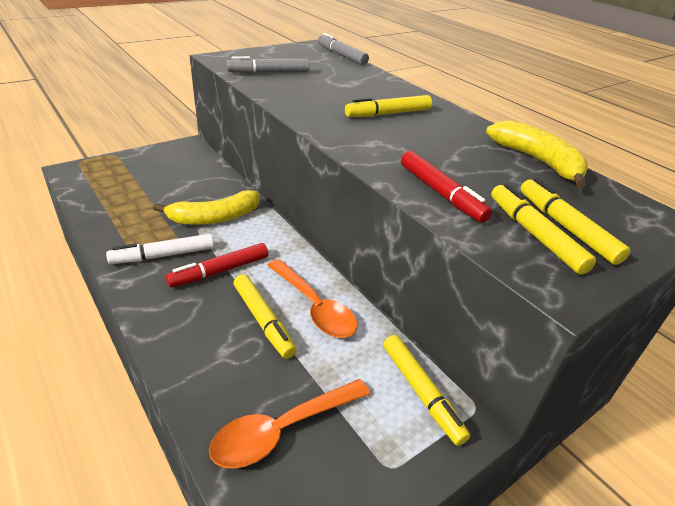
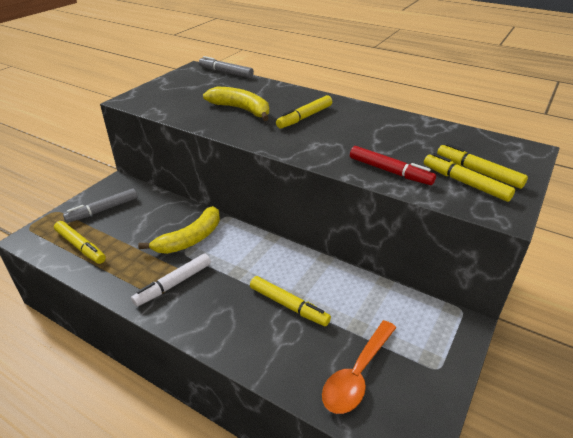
camera: 20 degrees left, 0 degrees up
red marker [166,243,268,288] -> none
grey marker [226,56,309,73] -> grey marker moved to [63,188,137,223]
orange spoon [267,259,357,338] -> none
yellow marker [383,335,470,446] -> yellow marker moved to [54,221,106,264]
yellow banana [486,120,588,188] -> yellow banana moved to [203,87,269,121]

